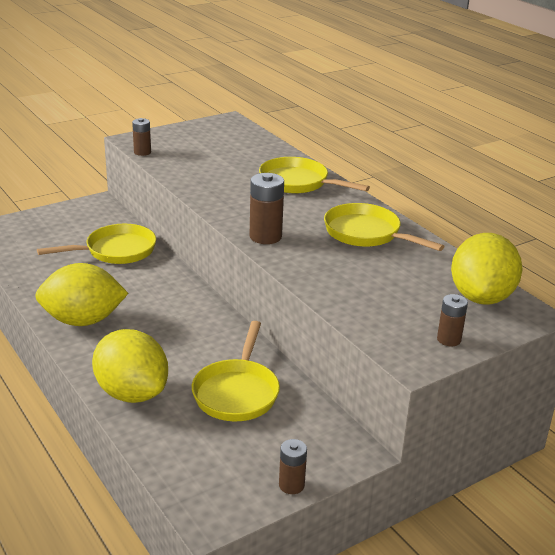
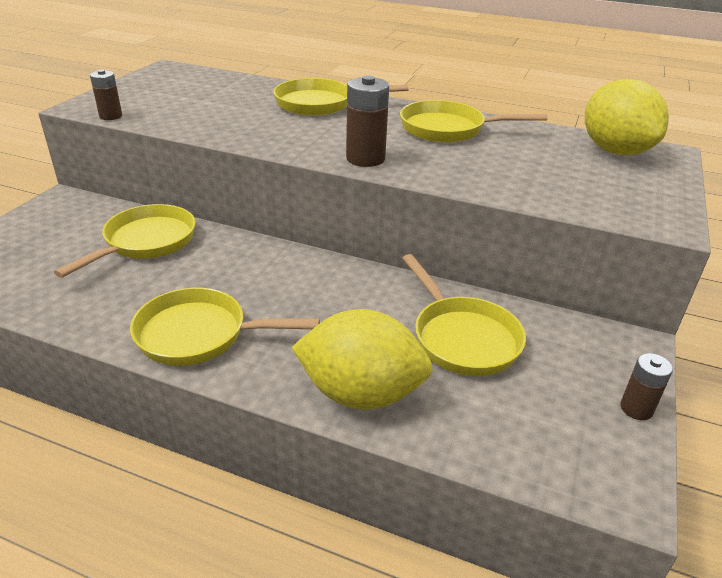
camera: 35 degrees left, 5 degrees up
yellow lemon [35,263,129,326] -> yellow pan [130,288,320,366]
brown battery [437,294,468,346] -> none

